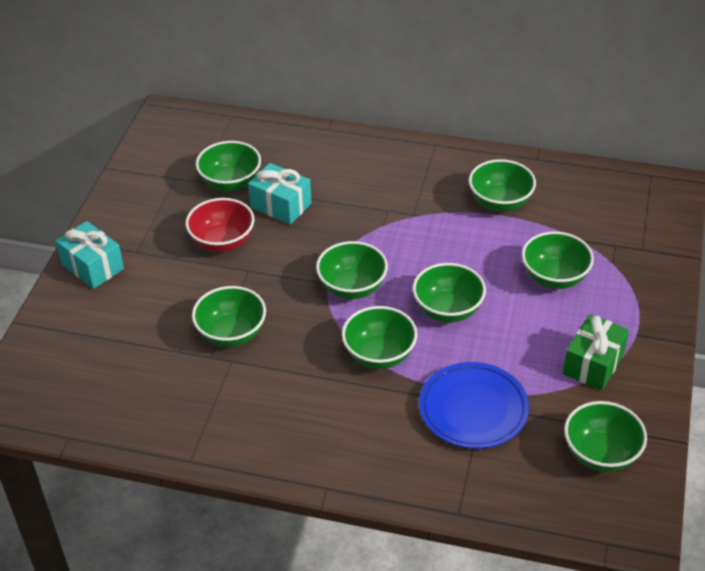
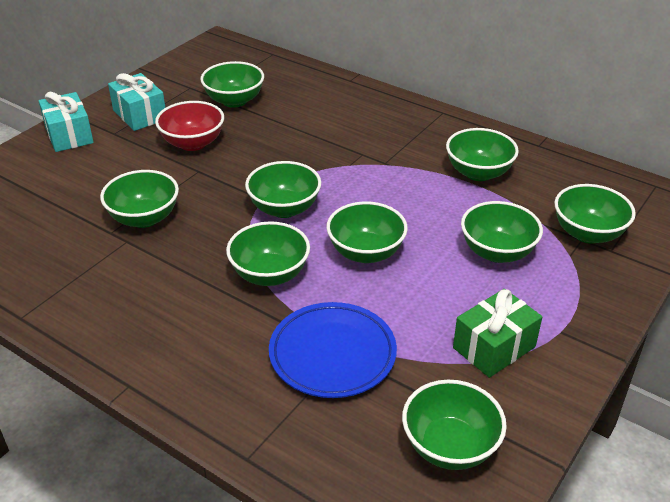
camera: 20 degrees right, 5 degrees down
turquoise gift [248,163,312,225] -> turquoise gift moved to [108,73,165,131]
none -> green bowl [554,184,636,244]

